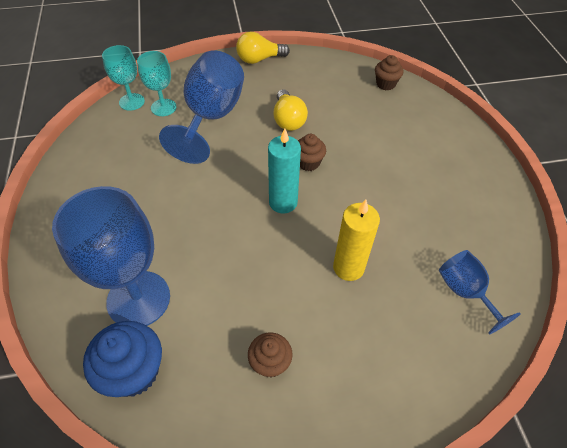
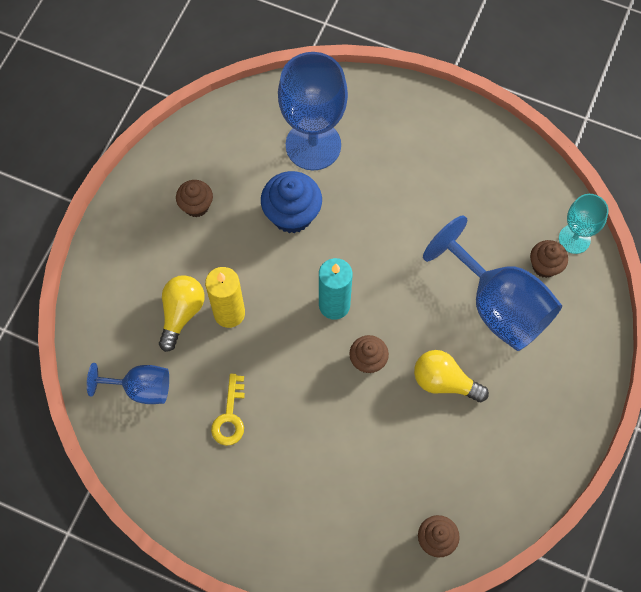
camera: 125 degrees right, 15 degrees up
blue cupcake [83,321,162,397] -> blue cupcake moved to [261,171,322,233]
turquoise goblet [137,51,176,116] -> brown cupcake [530,240,568,278]
yellow light bulb [236,32,290,64] -> yellow light bulb moved to [159,275,204,352]
none -> yellow key [211,374,245,446]

